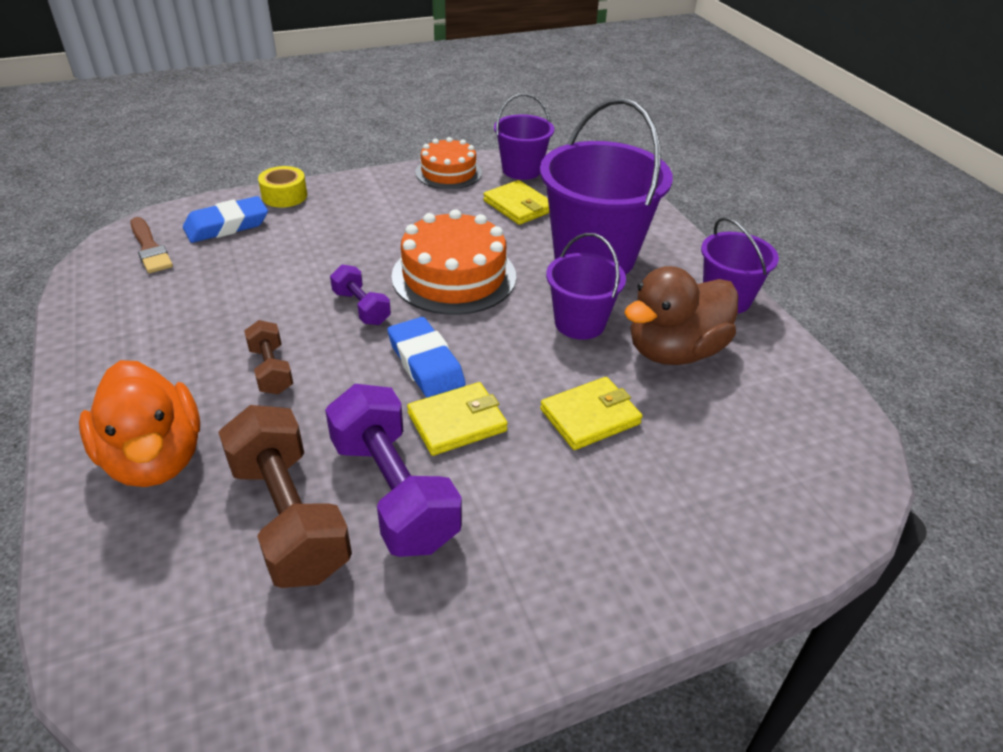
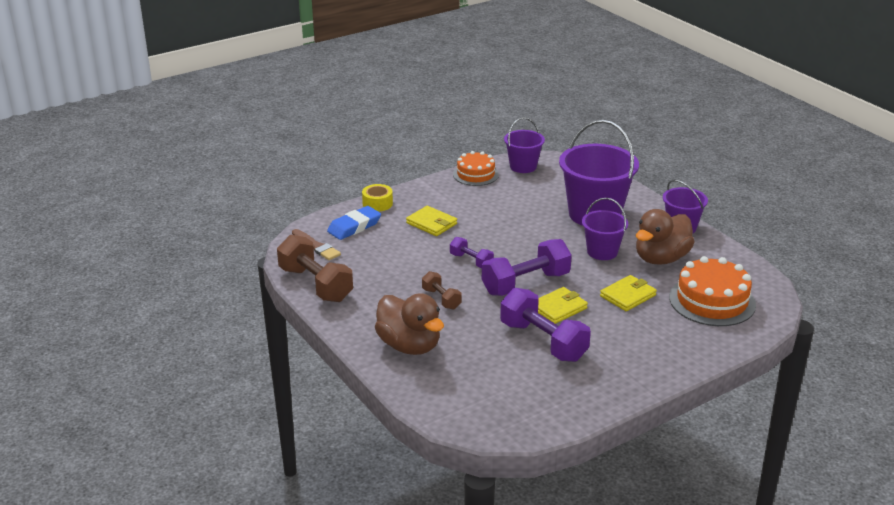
camera: 10 degrees left, 10 degrees down
orange duck [79,360,200,487] -> brown duck [375,293,444,355]
brown dumbbell [218,405,352,588] -> brown dumbbell moved to [277,235,353,302]
blue eraser [387,317,466,398] -> purple dumbbell [482,239,572,296]
orange cake [391,209,516,315] -> orange cake moved to [669,256,756,326]
yellow wallet [483,180,549,225] -> yellow wallet moved to [406,206,457,236]

